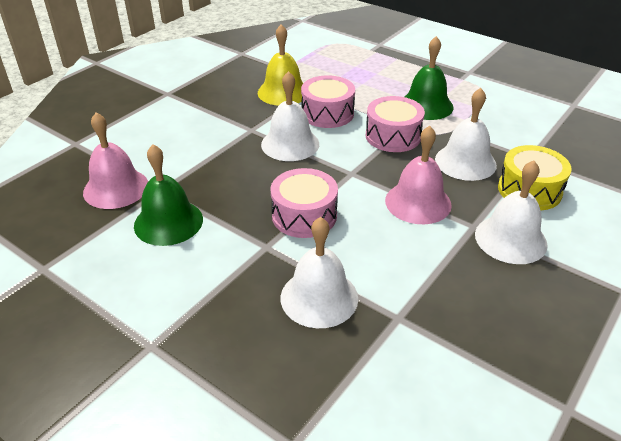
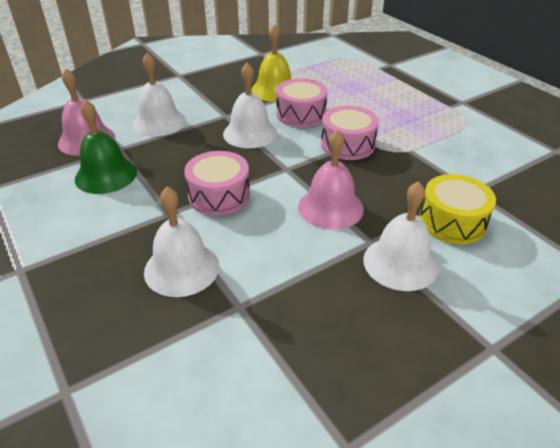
camera: 20 degrees right, 0 degrees up
green bell [404,36,454,120] -> none
white bell [435,88,497,181] -> white bell moved to [133,53,186,136]

